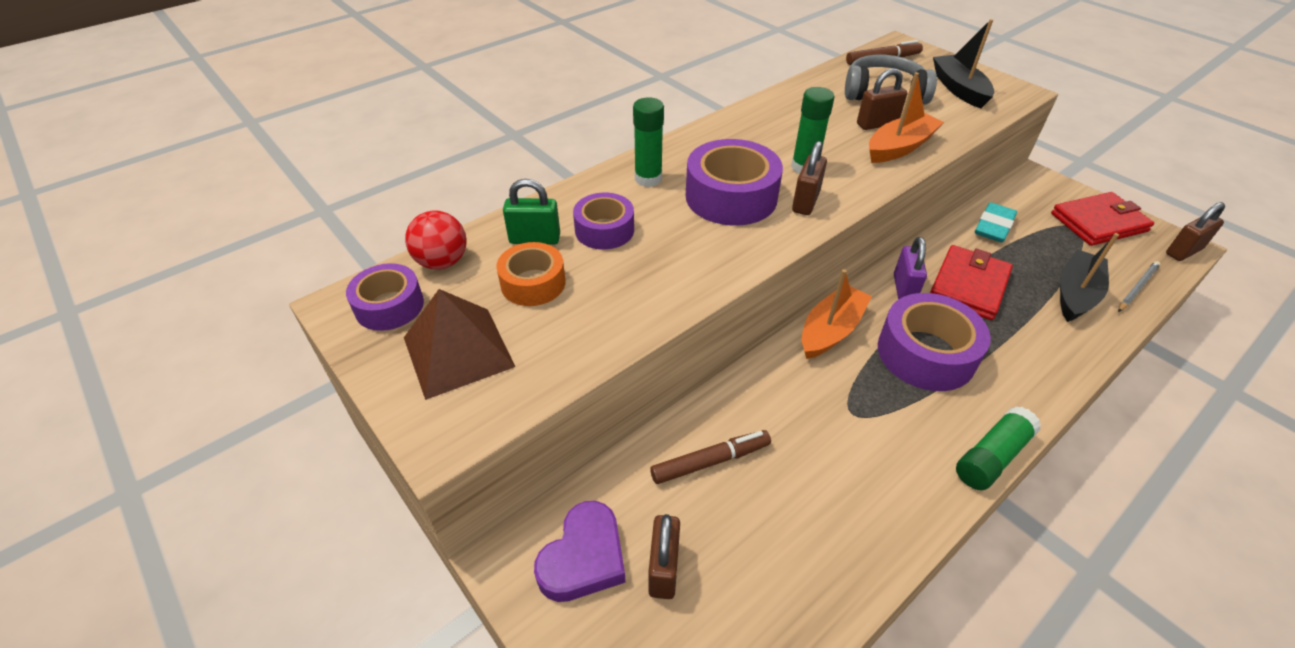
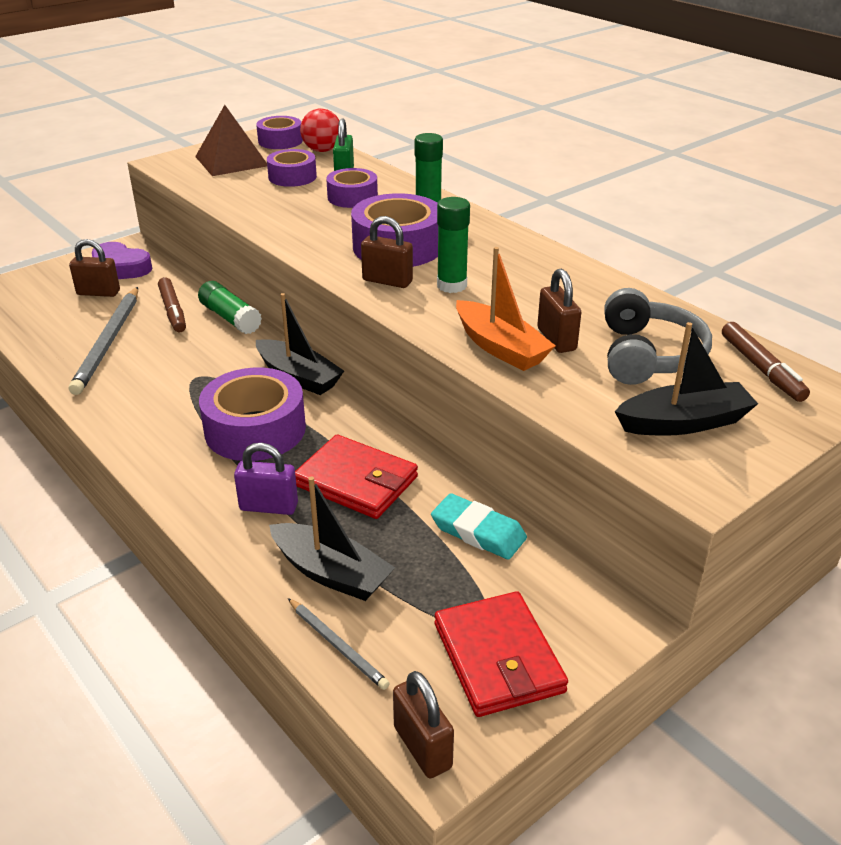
camera: 90 degrees right, 10 degrees down
orange tape [496,242,565,306] -> purple tape [267,149,317,187]
orange boat [802,269,872,359] -> black boat [256,293,344,395]
purple padlock [894,237,927,300] -> purple padlock moved to [234,443,298,515]
green glue stick [956,406,1041,490] -> green glue stick moved to [198,281,262,334]
none -> grey pencil [69,287,138,395]

